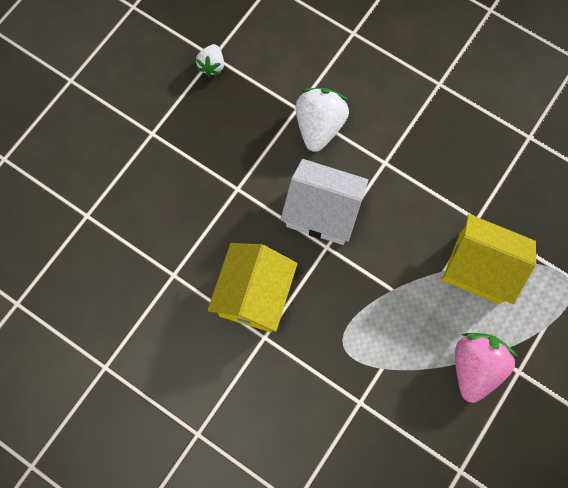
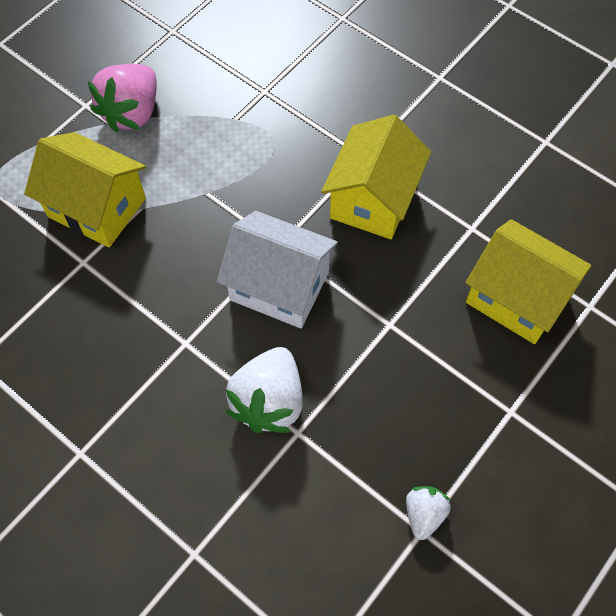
camera: 175 degrees left, 10 degrees down
none -> yellow house [466,219,592,344]

